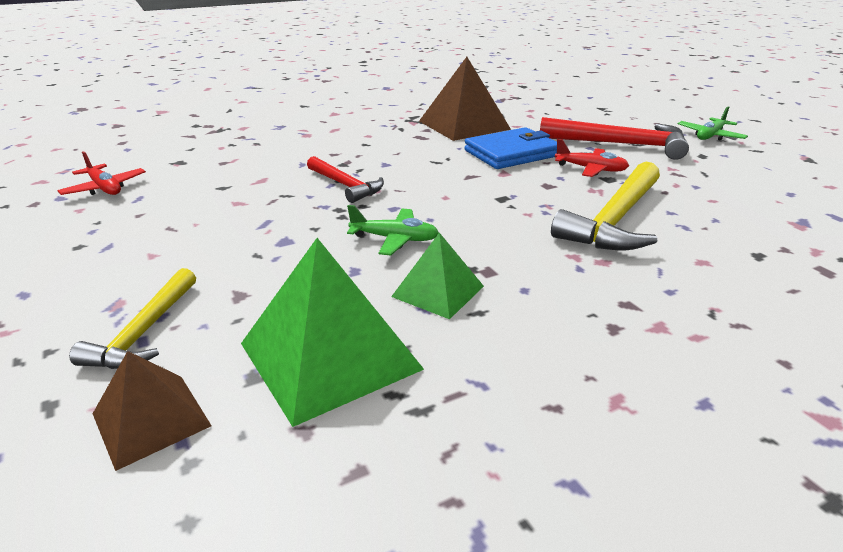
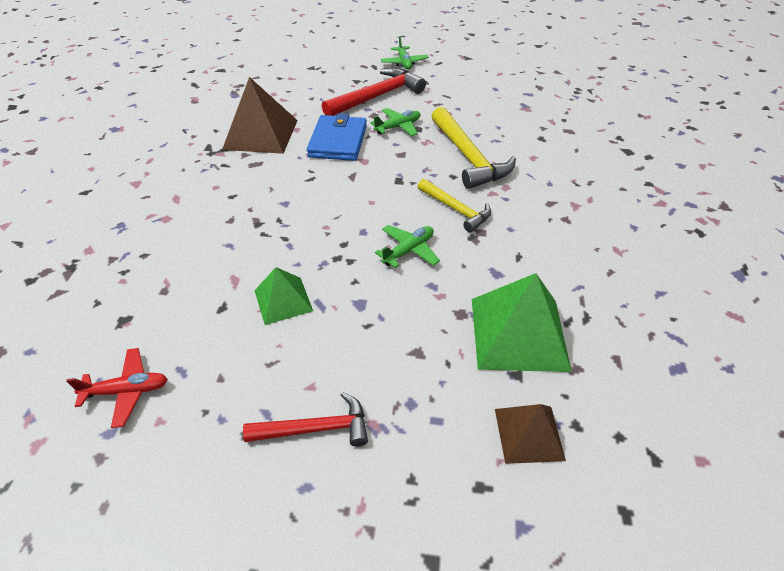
camera: 55 degrees left, 15 degrees up
yellow hammer [69,268,196,369] -> yellow hammer moved to [418,179,491,232]
red hammer [307,156,384,203] -> red hammer moved to [243,392,368,447]
green pyramid [391,233,484,319] -> green pyramid moved to [254,267,313,325]
red plane [555,139,629,177] -> green plane [370,108,420,136]

